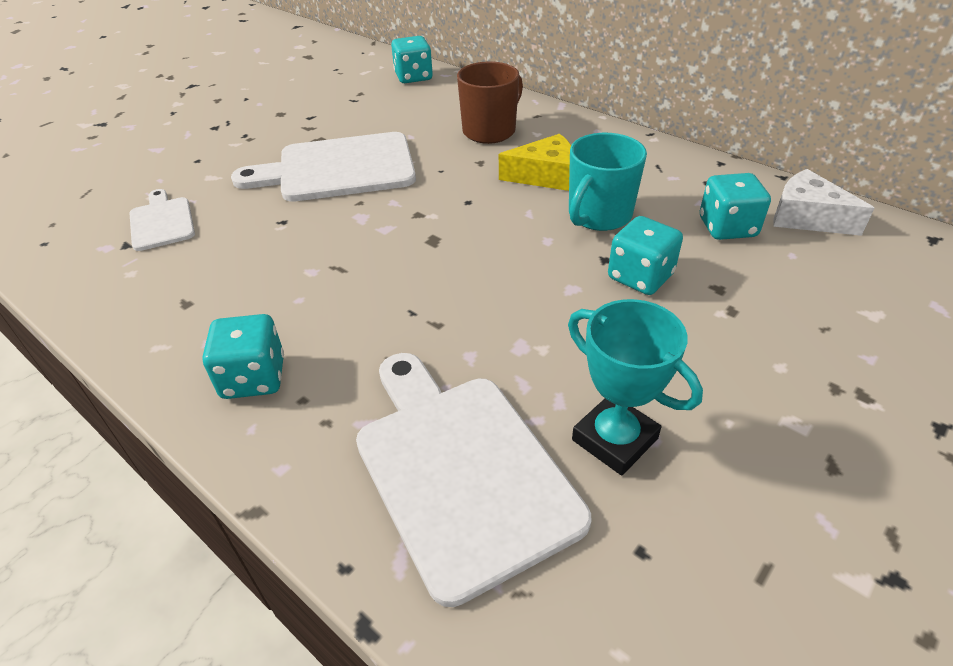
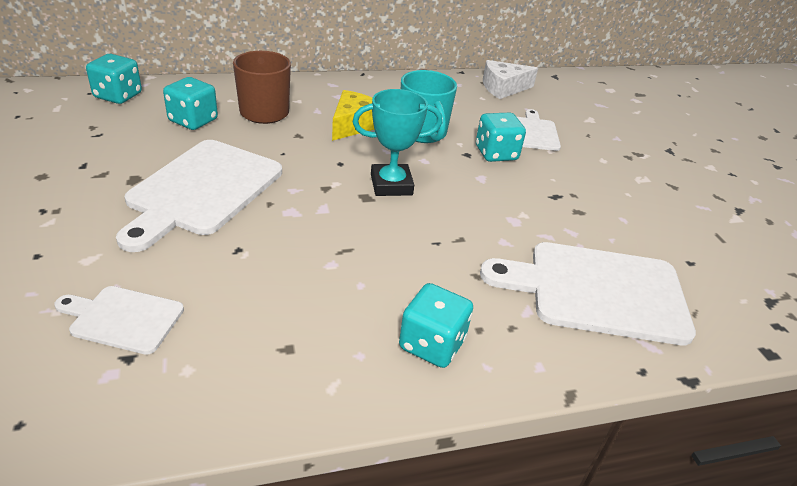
camera: 60 degrees left, 5 degrees down
turquoise trophy [568,299,703,475] -> turquoise trophy moved to [353,89,442,196]
turquoise dice [700,173,771,240] -> turquoise dice moved to [163,77,218,130]
none -> white cutting board [517,109,561,151]

